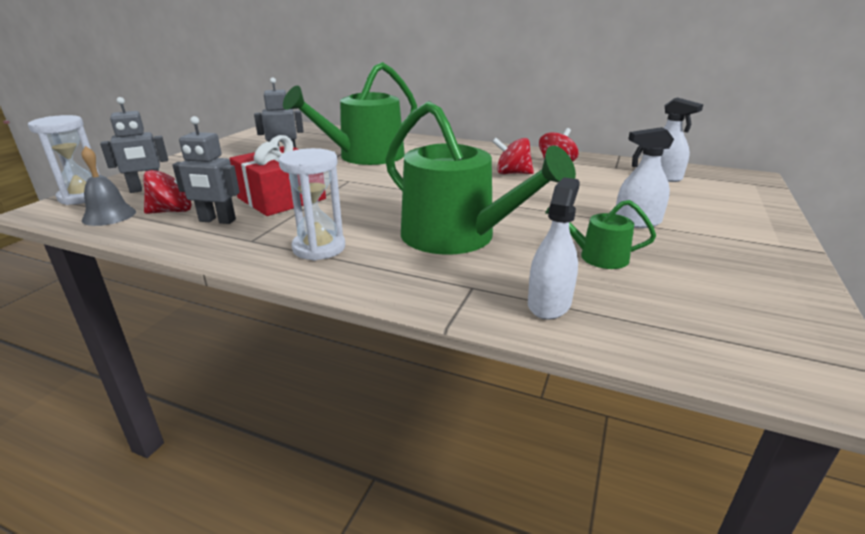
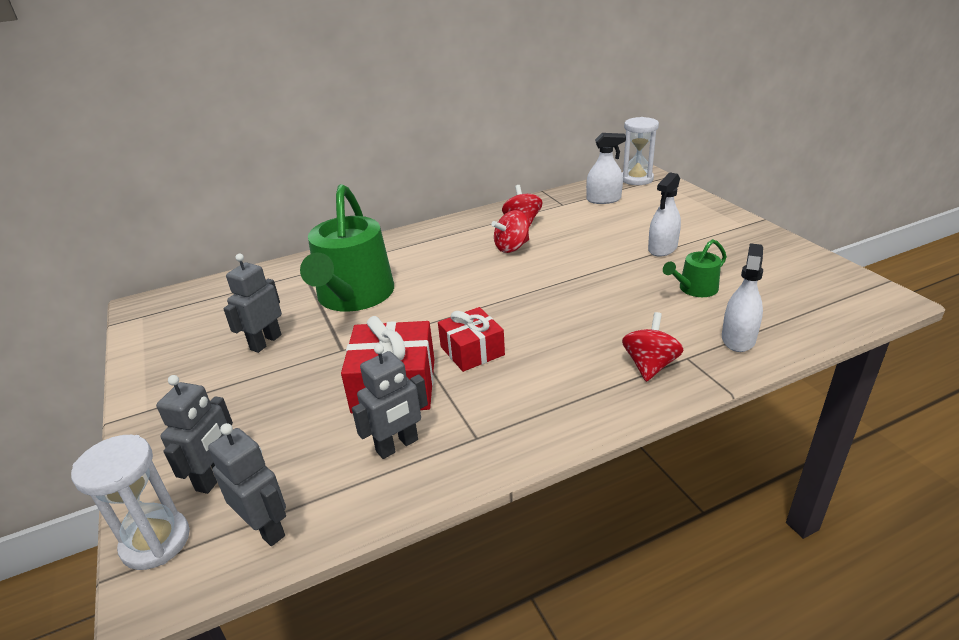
camera: 45 degrees left, 5 degrees up
grey bell [82,146,136,226] -> grey robot [208,423,286,546]
red spinning top [143,170,192,214] -> red spinning top moved to [622,312,684,382]
white hourglass [278,148,345,261] -> white hourglass moved to [622,117,659,185]
green watering can [385,101,576,255] -> none
white spray bottle [528,177,580,320] -> white spray bottle turned 45 degrees clockwise [722,243,763,352]
none -> red gift [438,307,505,372]

